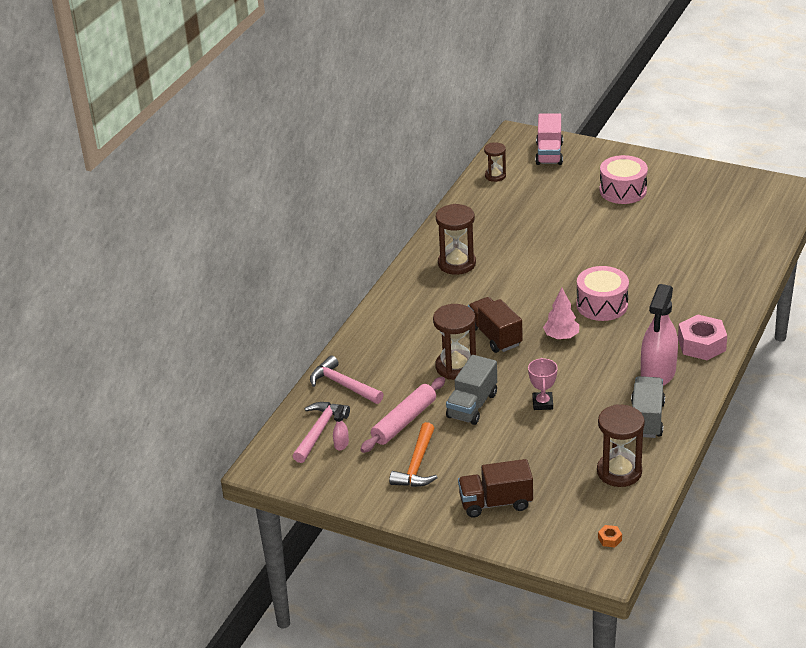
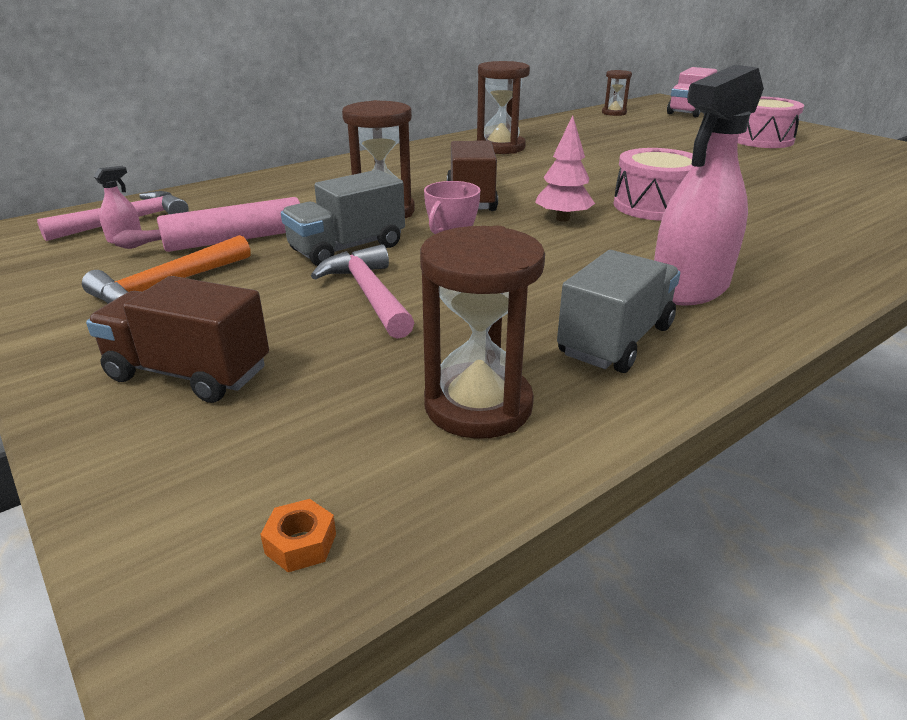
camera: 25 degrees right, 5 degrees down
pink hammer [310,355,384,404] -> pink hammer moved to [311,244,414,339]
pink nut [678,314,727,360] -> none

